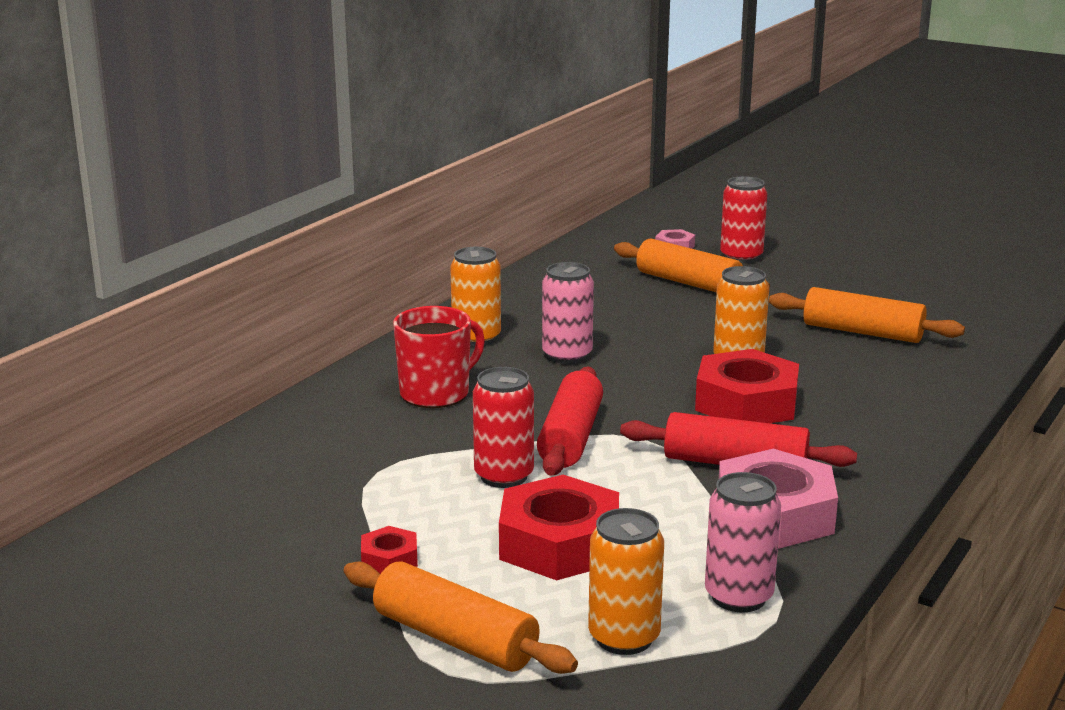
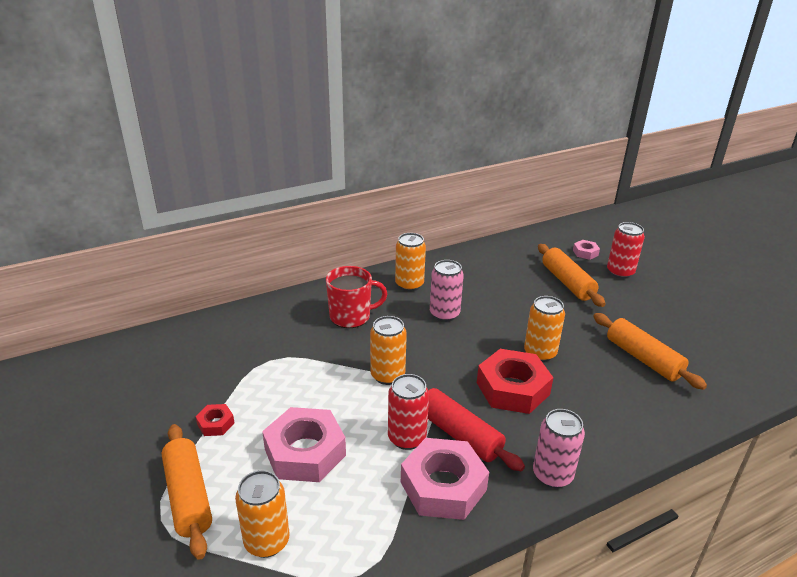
camera: 30 degrees right, 10 degrees up
red can [473,367,534,488] -> red can moved to [388,374,429,450]
red nut [499,475,619,580] -> pink nut [262,407,346,482]
red rolling pin [537,366,603,476] -> orange can [370,316,407,385]
pink can [705,472,781,612] -> pink can moved to [533,409,585,488]

